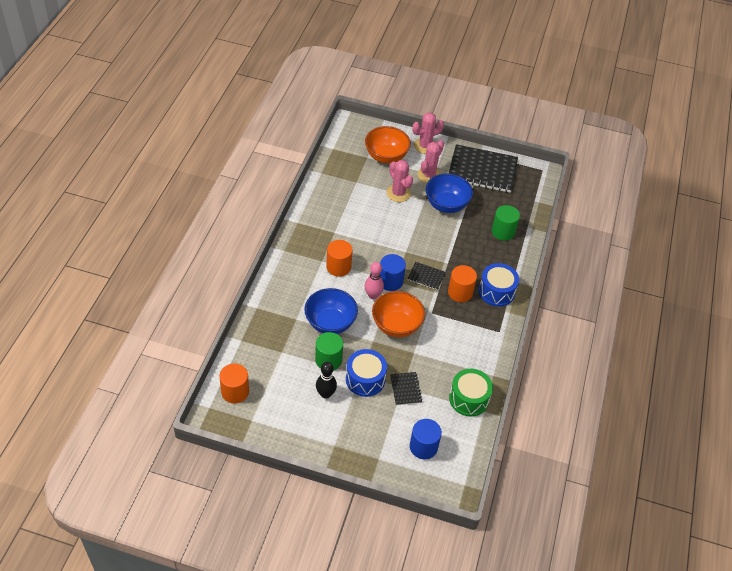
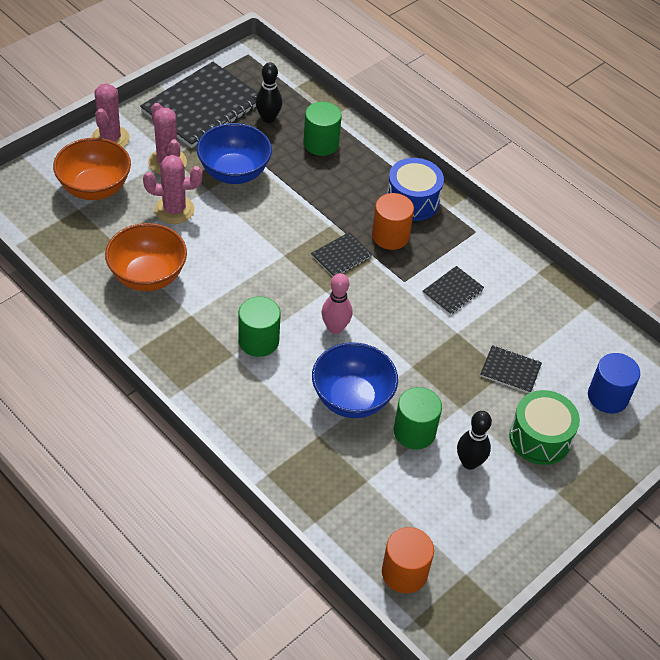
camera: 60 degrees left, 0 degrees up
orange cylinder [326,240,353,277] -> green cylinder [238,297,281,357]
blue drum [346,349,387,397] -> none
orange bowl [372,291,425,337] -> orange bowl moved to [105,223,187,291]
blue cylinder [380,254,406,291] -> none
green drum [449,369,493,417] -> green drum moved to [509,390,580,465]
none -> black bowling pin [255,63,282,123]
none -> black notebook [423,266,484,315]

